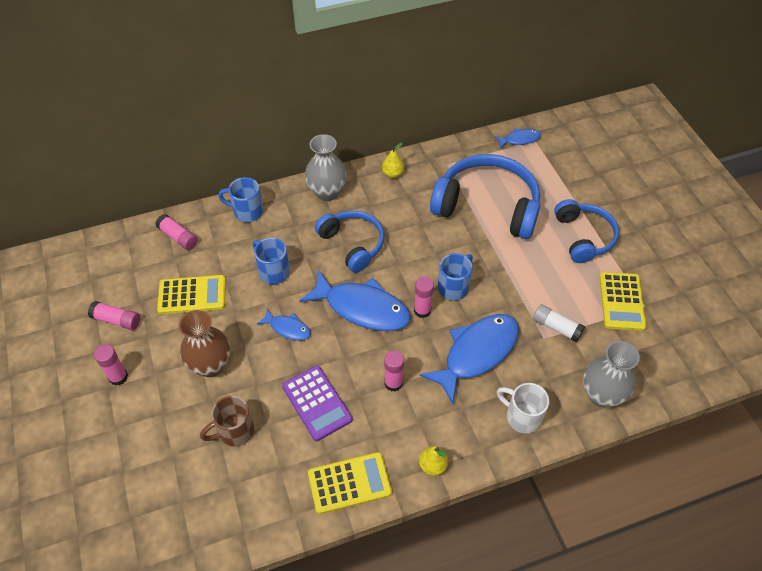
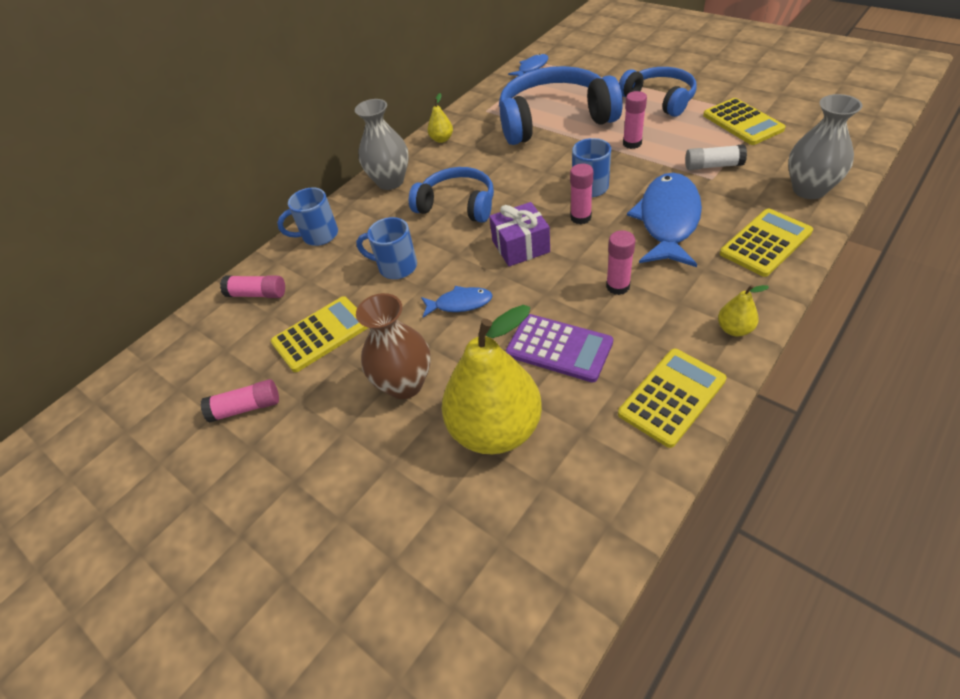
camera: 25 degrees left, 5 degrees down
pink glue stick [94,344,128,385] -> pink glue stick moved to [623,91,647,149]
brown mug [200,395,254,447] -> yellow pear [442,305,542,454]
blue fish [300,270,411,331] -> purple gift [489,202,550,266]
white mug [497,383,549,433] -> yellow calculator [720,208,813,277]

